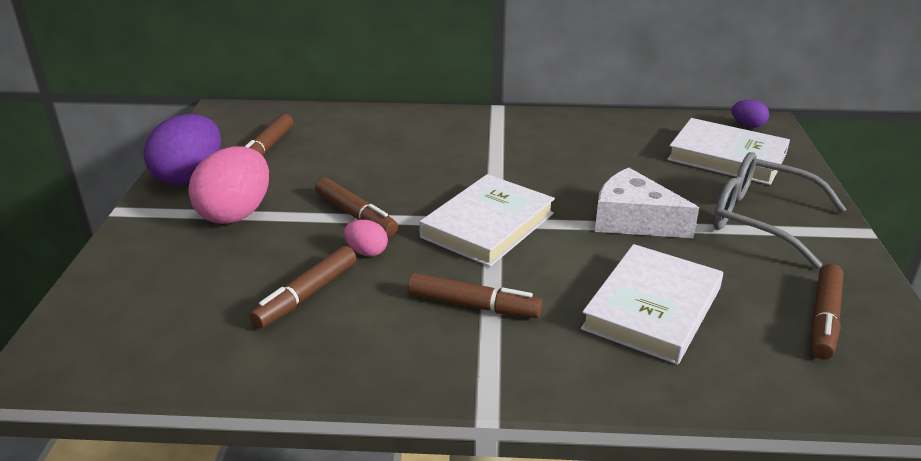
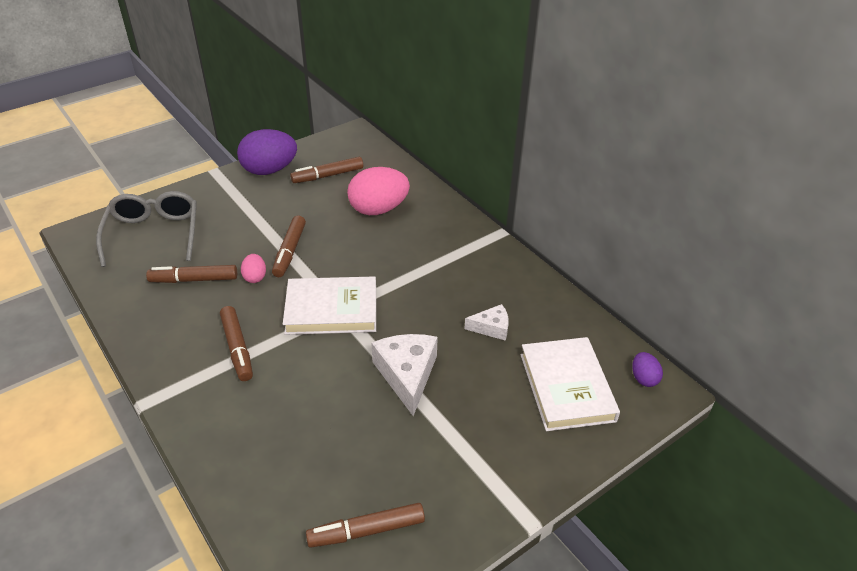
camera: 50 degrees right, 10 degrees up
pink egg [188,146,269,224] -> pink egg moved to [347,167,410,215]
white book [581,244,723,365] -> none
grey glasses [713,152,846,269] -> grey glasses moved to [96,191,197,267]
none -> white cheese [464,304,509,341]

